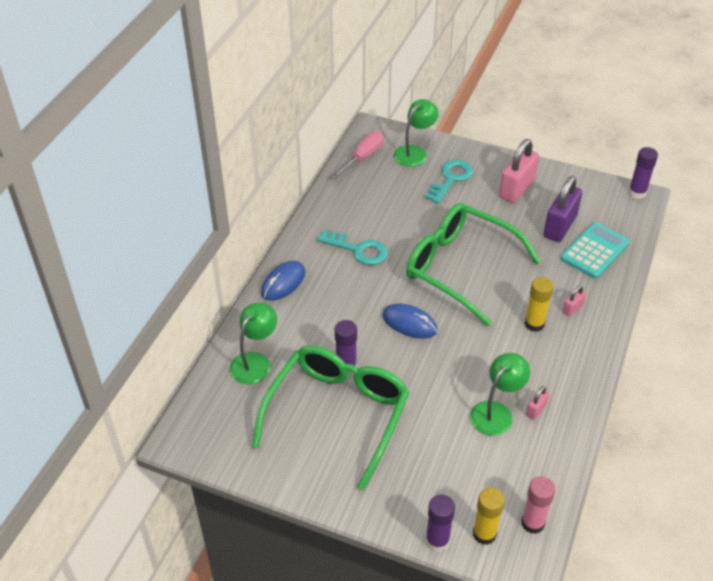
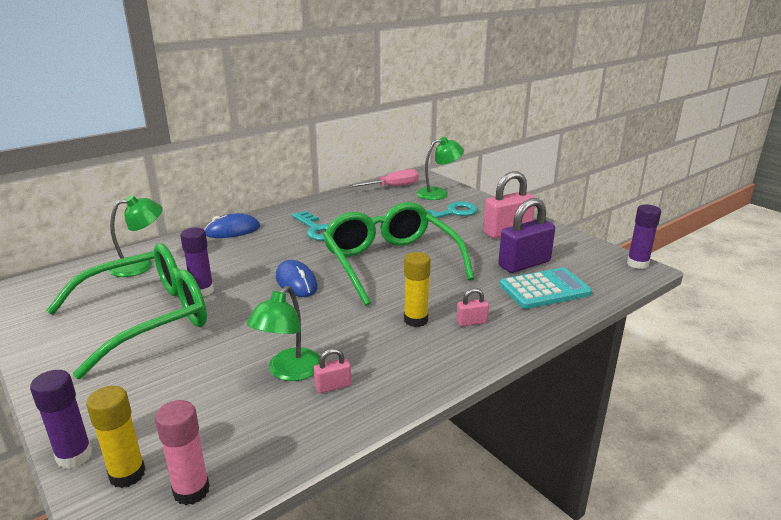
camera: 30 degrees right, 20 degrees down
green lamp [470,353,530,436] -> green lamp turned 135 degrees clockwise [247,286,320,381]

